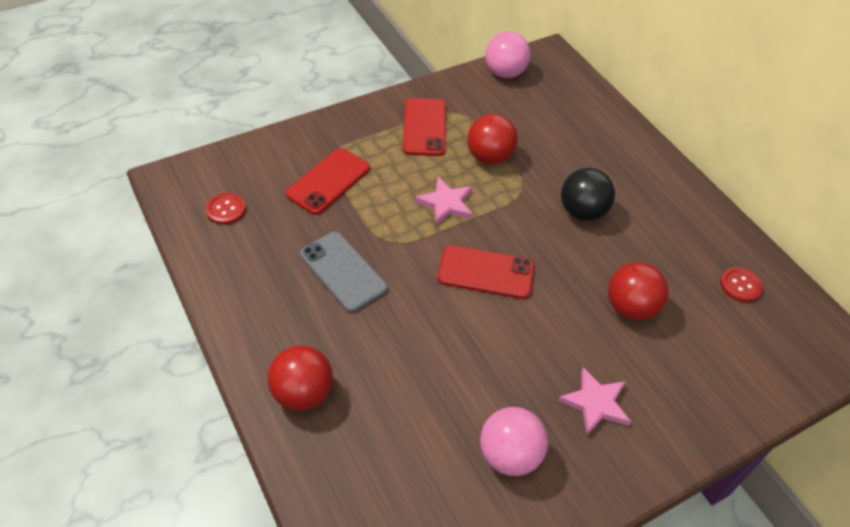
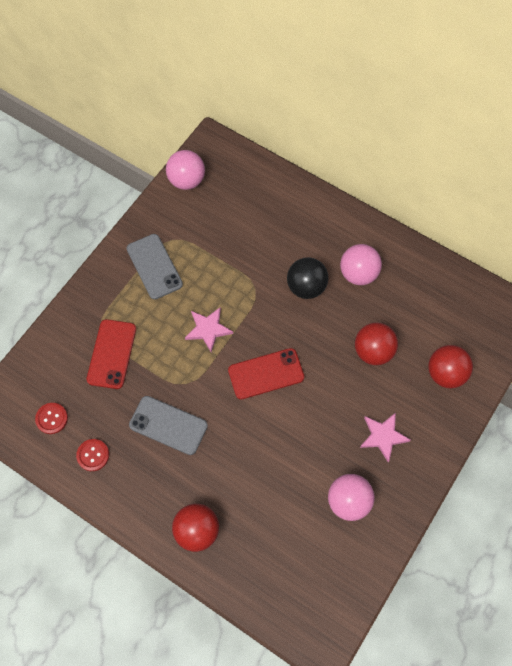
camera: 25 degrees left, 15 degrees up
red phone [403,98,446,156] -> grey phone [127,234,183,299]
red ball [467,114,517,165] -> red ball moved to [428,345,473,388]
red button [720,267,763,302] -> red button moved to [76,439,109,471]
none -> pink ball [340,244,382,285]

